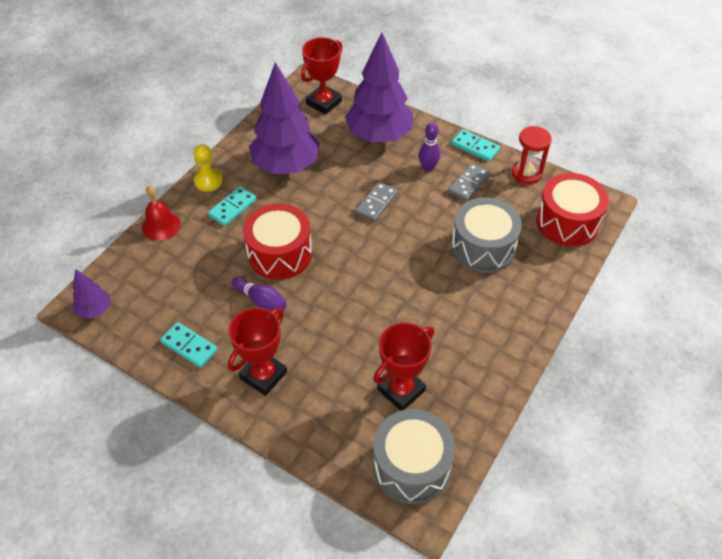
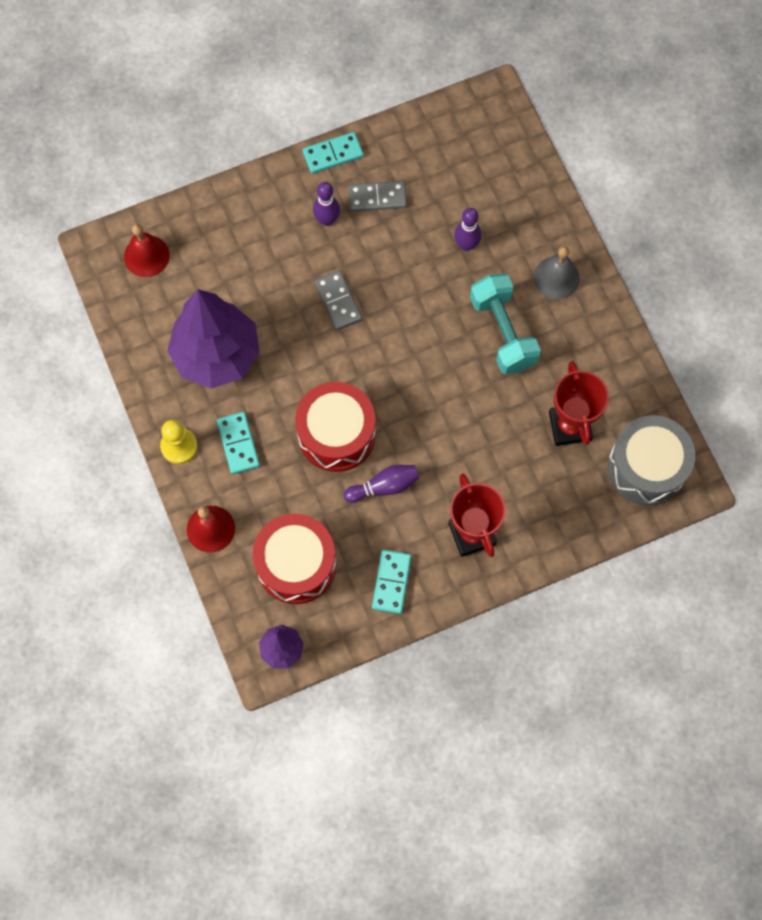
camera: 55 degrees left, 20 degrees up
turquoise domino [160,322,218,368] -> turquoise domino turned 60 degrees counterclockwise [372,550,412,614]
red trophy [301,37,342,115] -> red bell [124,224,170,277]
purple tree [345,32,413,143] -> none
grey domino [448,163,490,201] -> grey domino turned 75 degrees counterclockwise [348,181,407,212]
grey drum [451,197,522,273] -> purple bowling pin [454,208,482,251]
red hourglass [512,126,552,184] -> none
red drum [536,173,609,246] -> red drum moved to [253,514,336,604]
none -> turquoise dumbbell [470,274,541,374]
none -> grey bell [534,246,580,299]

